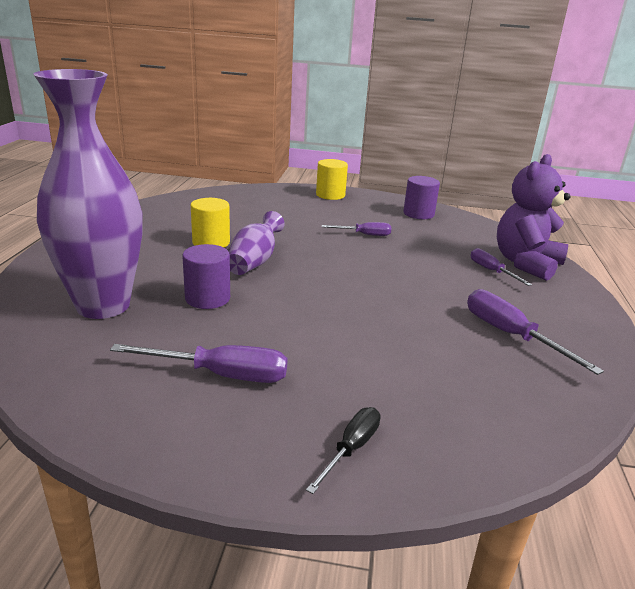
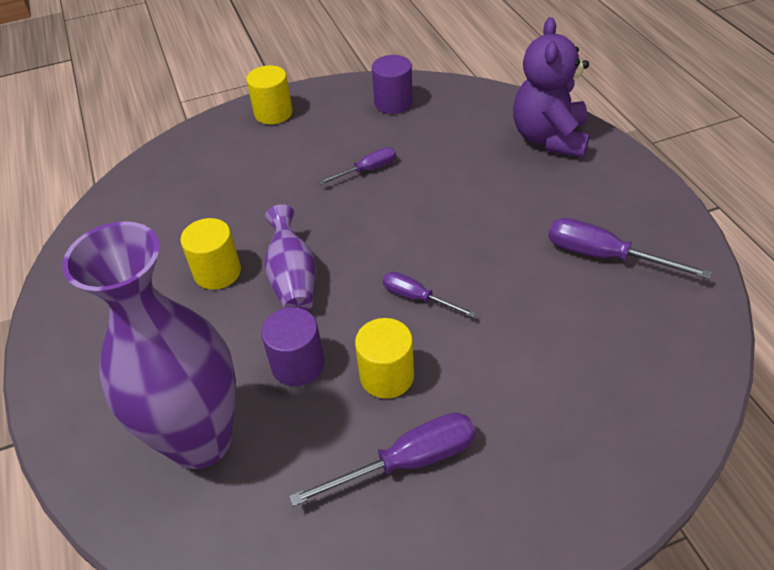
camera: 25 degrees left, 20 degrees up
black screwdriver [306,407,380,494] -> none
purple screwdriver [471,248,532,286] -> purple screwdriver moved to [383,272,476,318]
none -> yellow cylinder [355,318,414,399]

